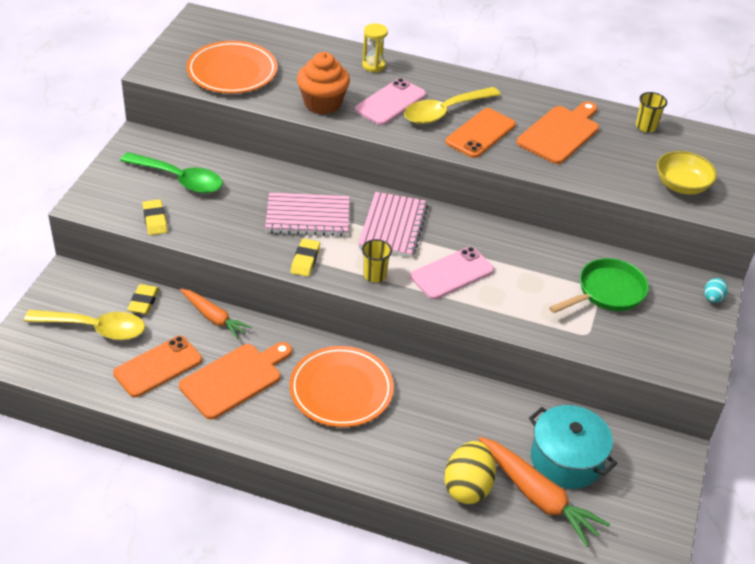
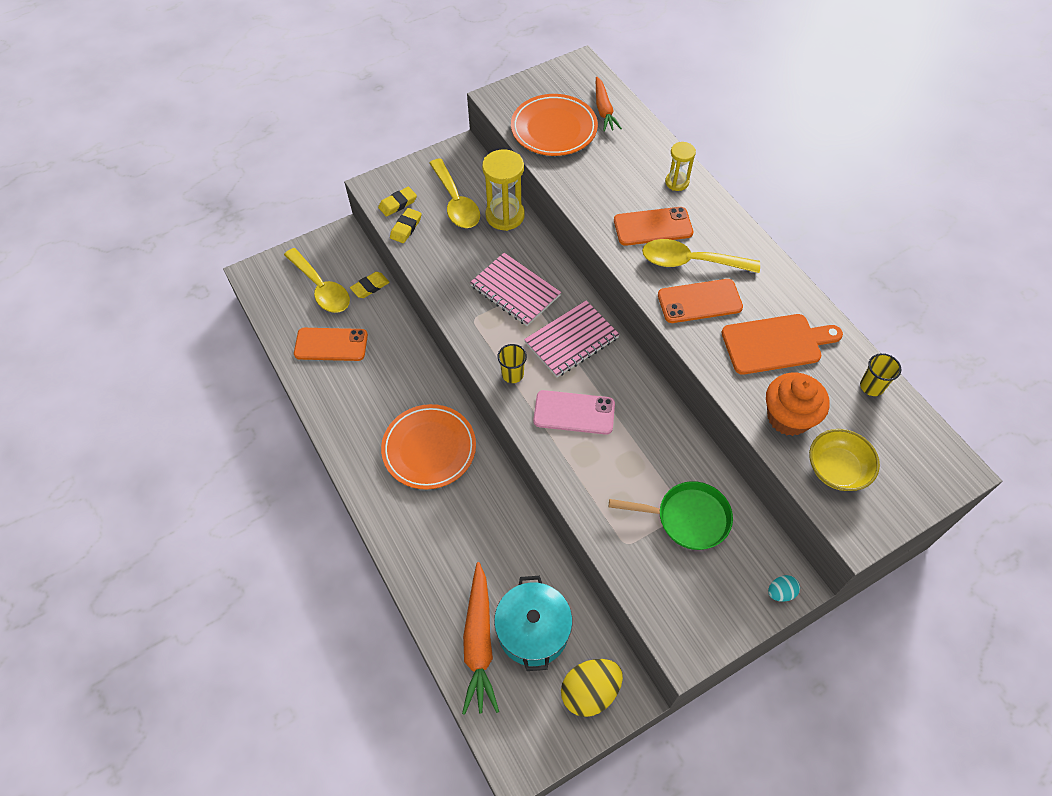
camera: 45 degrees right, 15 degrees up
green spoon [120,152,223,193] -> yellow spoon [430,158,480,228]
orange cutting board [179,342,292,420] -> none
orange carrot [180,289,252,339] -> orange carrot moved to [596,77,622,132]
yellow eraser [291,239,320,277] -> yellow eraser moved to [378,187,417,217]
orange cupcake [297,52,350,114] -> orange cupcake moved to [766,372,830,436]
pink phone [355,78,426,125] -> orange phone [614,207,693,246]
yellow egg [444,441,496,504] -> yellow egg moved to [561,659,623,717]
none -> yellow hourglass [482,149,525,231]

